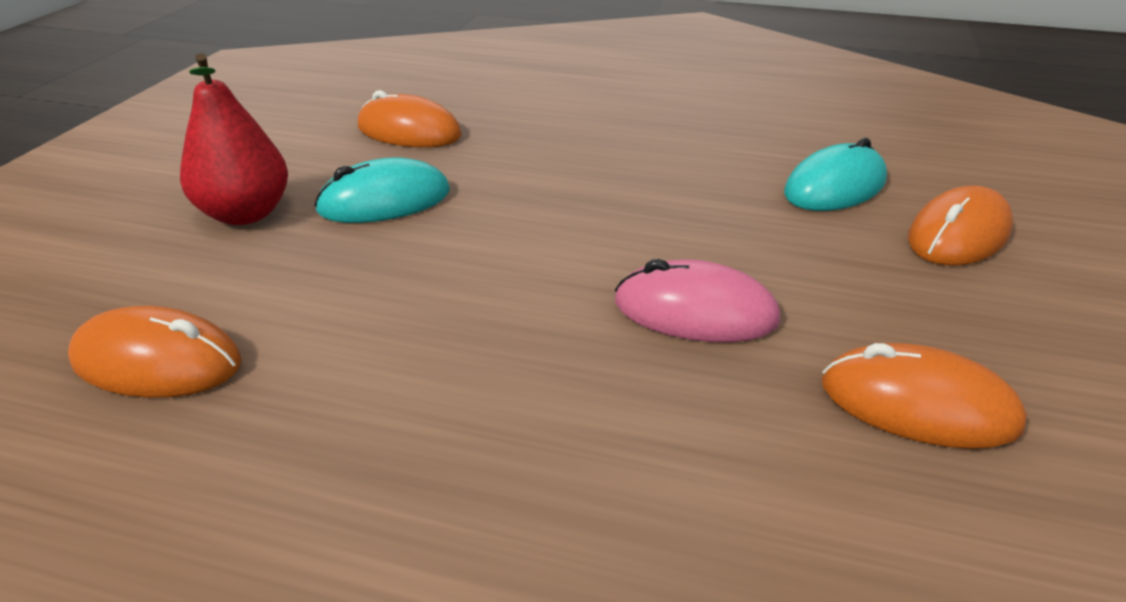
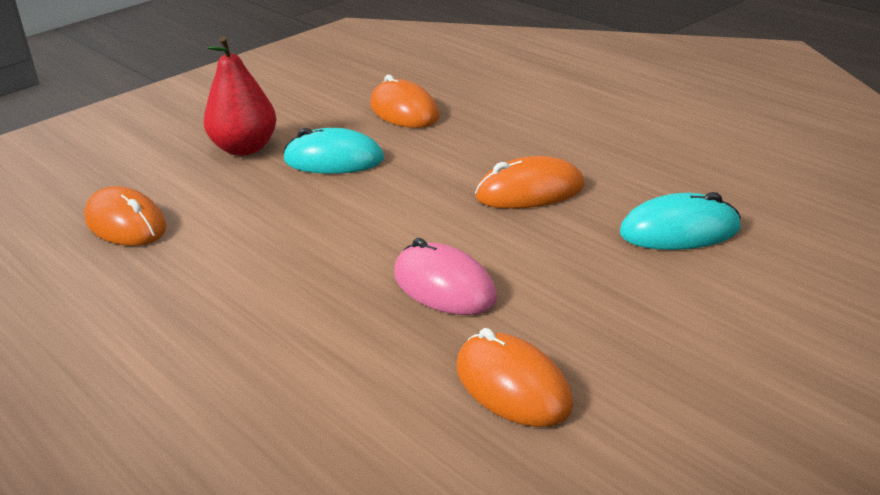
camera: 35 degrees right, 5 degrees down
orange mouse [908,186,1013,266] -> orange mouse moved to [475,156,585,209]

